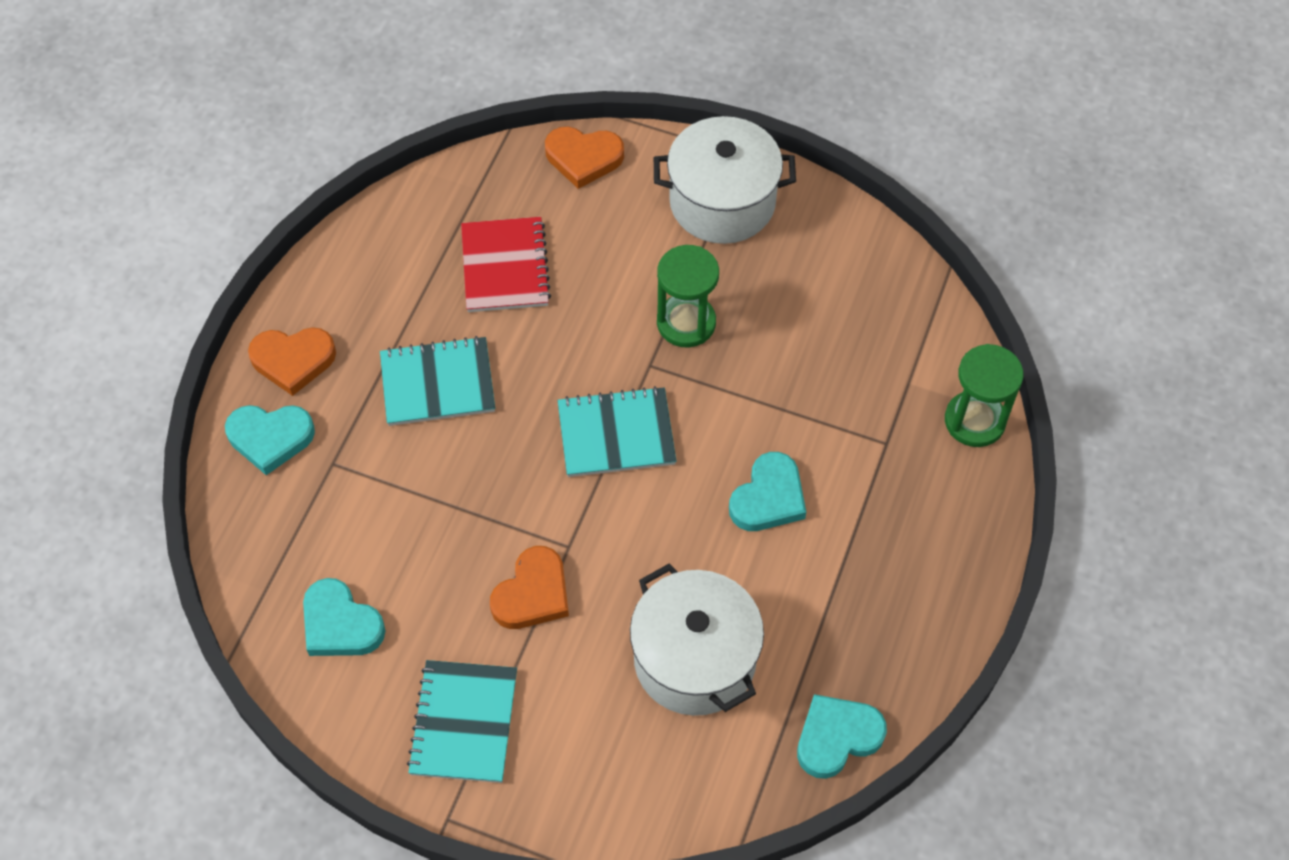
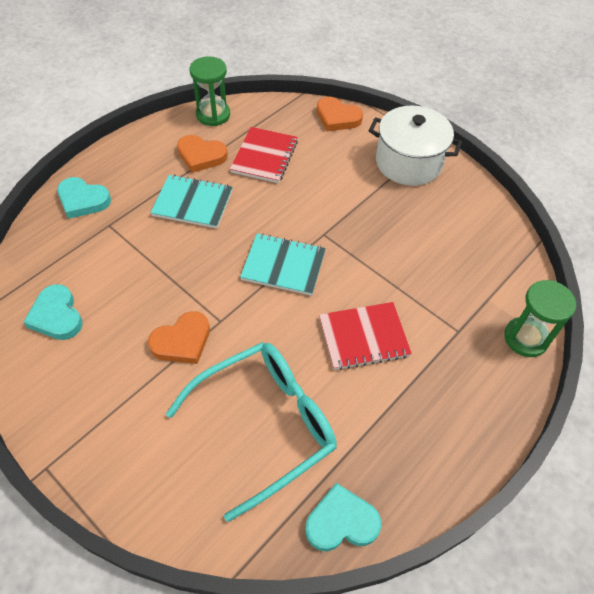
camera: 20 degrees right, 5 degrees down
orange heart [248,327,336,396] -> orange heart moved to [177,135,228,173]
turquoise notebook [407,660,517,783] -> none
white pot [630,563,764,716] -> turquoise glasses [166,342,337,522]
green hourglass [657,245,719,347] -> green hourglass moved to [190,56,230,126]
turquoise heart [729,452,806,531] -> red notebook [319,302,412,370]

